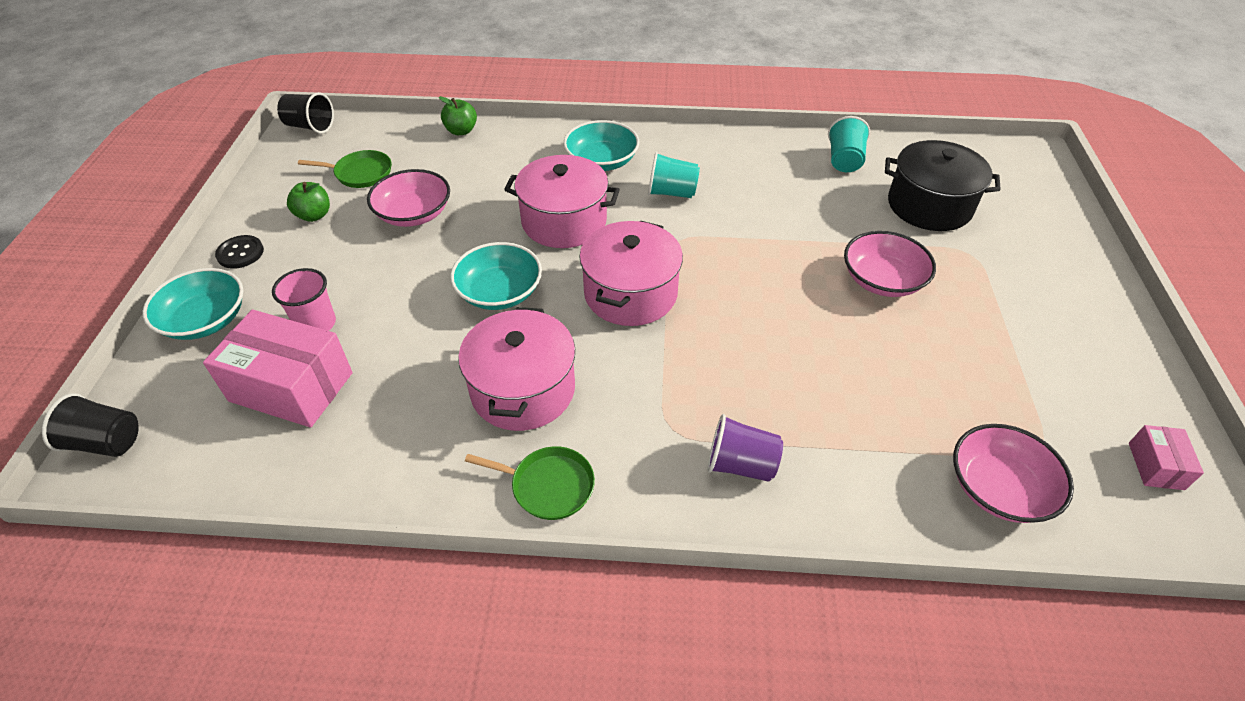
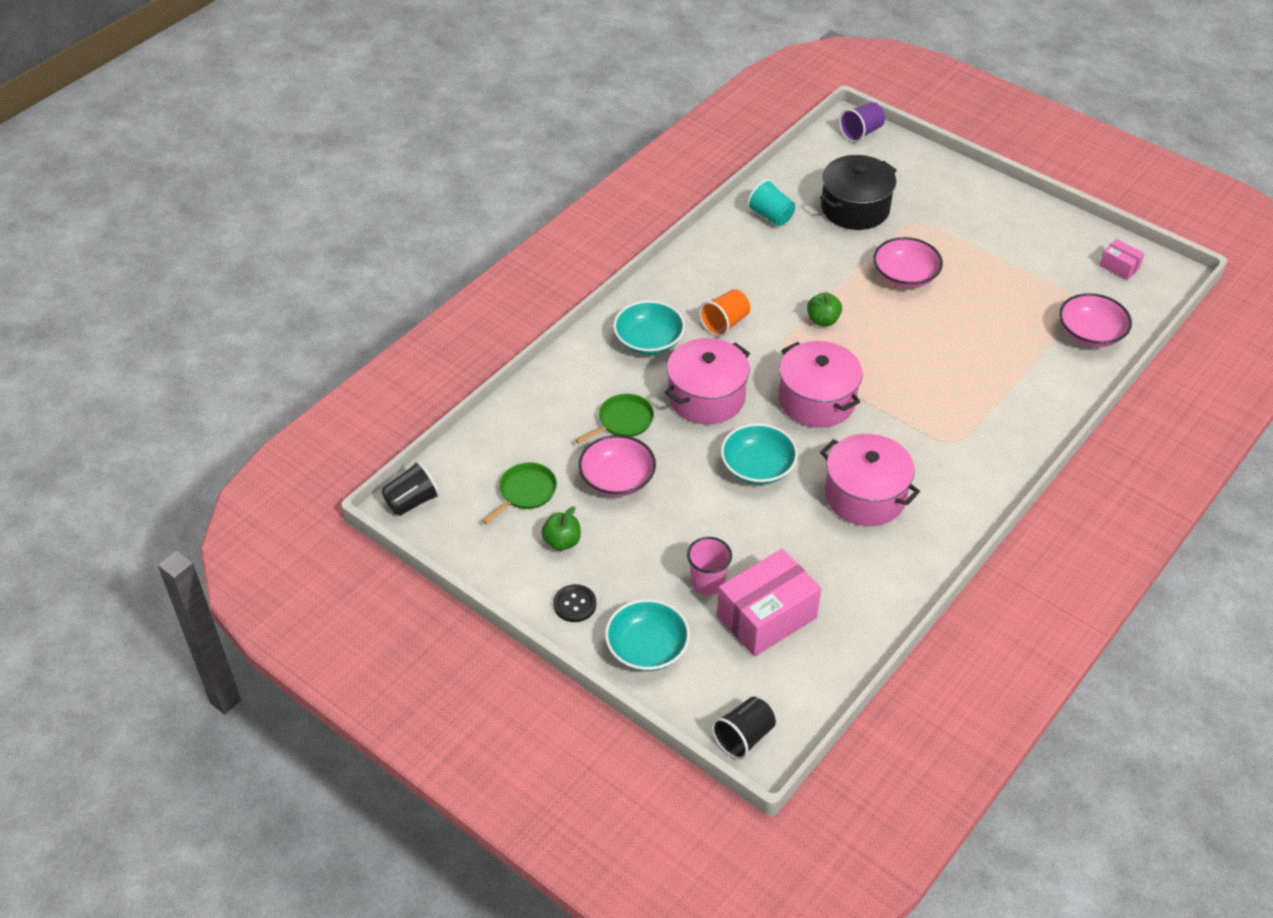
camera: 55 degrees left, 0 degrees up
green apple [439,96,477,135] -> green apple moved to [807,292,842,326]
green pan [465,446,595,520] -> green pan moved to [575,394,654,444]
turquoise cup [648,152,700,198] -> orange cup [699,289,750,337]
purple cup [708,414,783,482] -> purple cup moved to [839,102,885,142]

